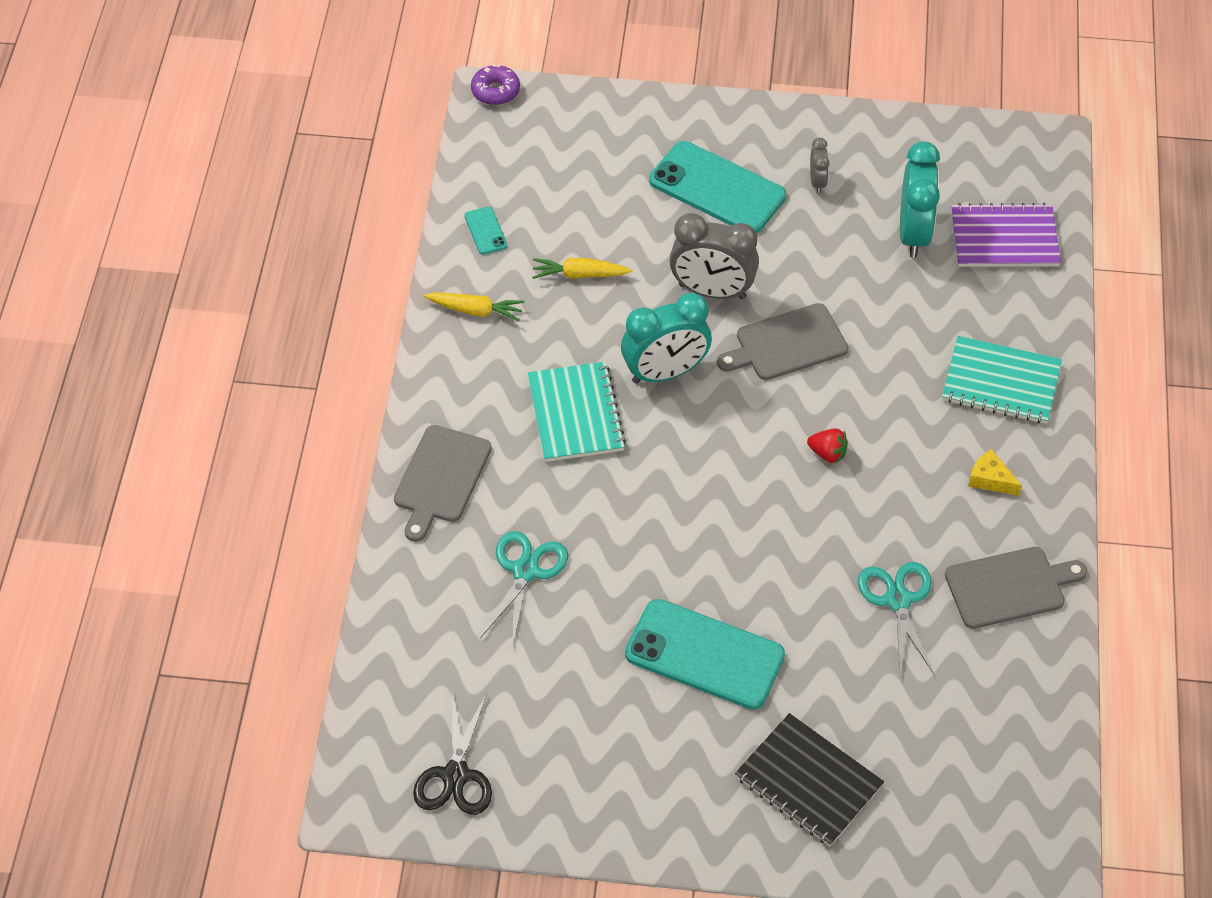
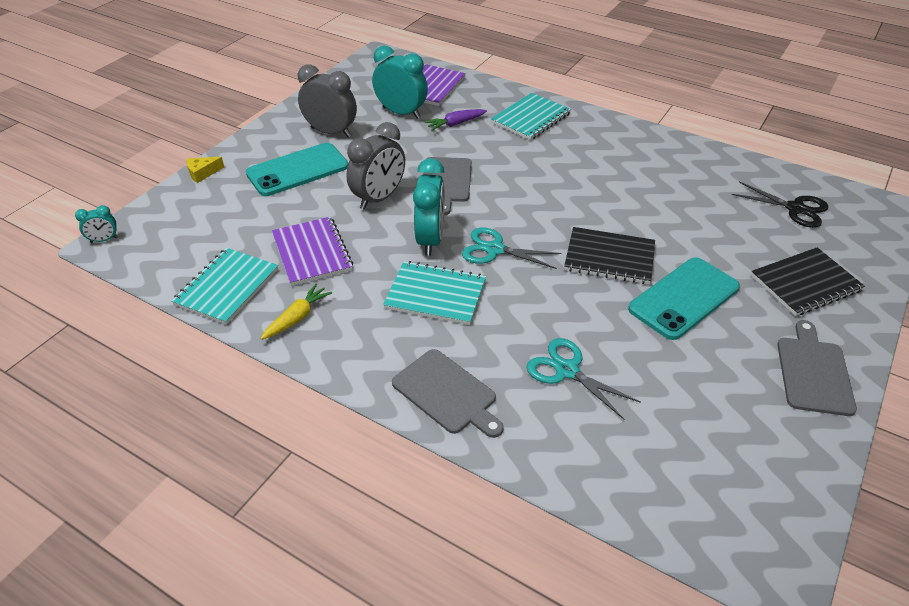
camera: 65 degrees left, 10 degrees down
black scissors [413,690,492,815] -> black scissors moved to [732,182,828,228]
turquoise phone [464,207,507,255] -> turquoise notebook [171,248,278,325]
purple donut [471,64,520,105] -> turquoise clock [75,205,118,243]
yellow carrot [532,258,632,279] -> purple notebook [272,217,353,286]
red strawberry [807,428,848,463] -> none
grey clock [810,138,829,193] -> grey clock [298,65,357,137], size x2.04
turquoise scissors [857,562,935,678] -> turquoise scissors moved to [462,228,562,269]
grey cutting board [945,547,1087,629] -> grey cutting board moved to [777,320,857,416]
yellow cheese [968,449,1022,496] -> yellow cheese moved to [186,157,224,183]
none -> purple carrot [425,109,487,131]
none -> black notebook [564,227,655,284]

